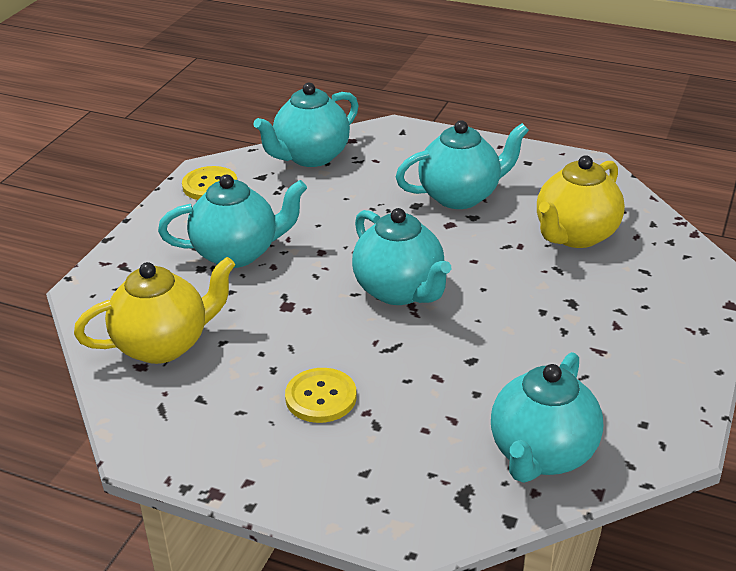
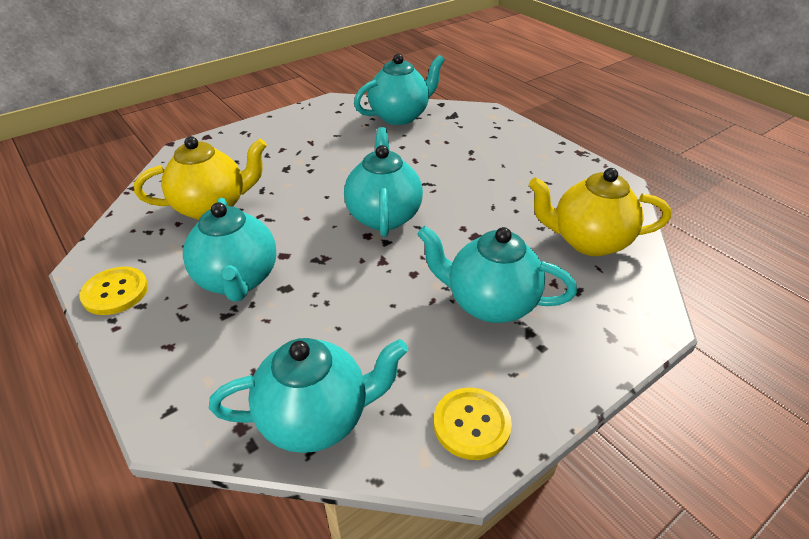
camera: 150 degrees left, 5 degrees up
yellow button [285,368,357,423] -> yellow button moved to [80,267,148,315]
turquoise teapot [396,120,529,209] -> turquoise teapot turned 120 degrees counterclockwise [183,198,276,302]

